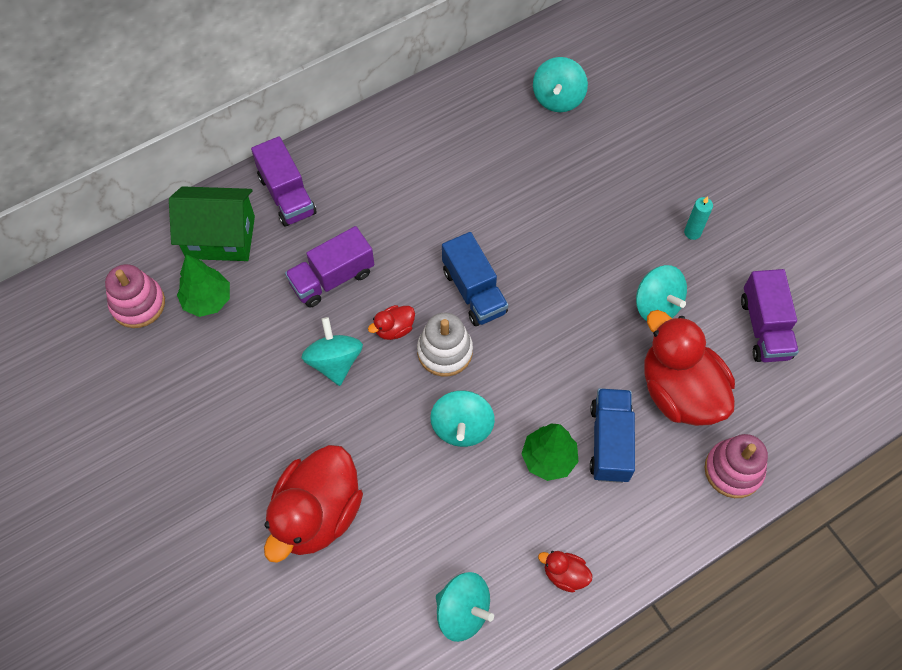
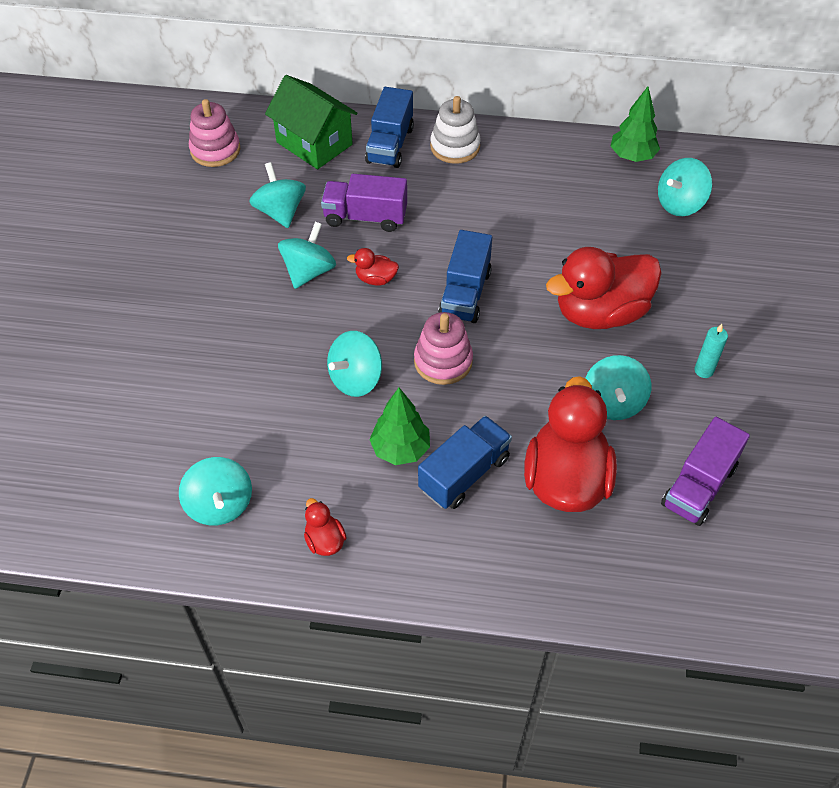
camera: 40 degrees right, 10 degrees down
green tree [177,254,230,317] -> green tree moved to [611,87,660,162]
purple truck [251,137,317,226] -> blue truck [365,87,414,168]
red duck [264,445,363,563] -> red duck moved to [546,247,662,329]
white stacking toy [417,313,473,376] -> white stacking toy moved to [430,96,481,164]
pink stacking toy [704,434,768,498] -> pink stacking toy moved to [414,312,473,385]
none -> turquoise spinning top [249,162,306,228]

